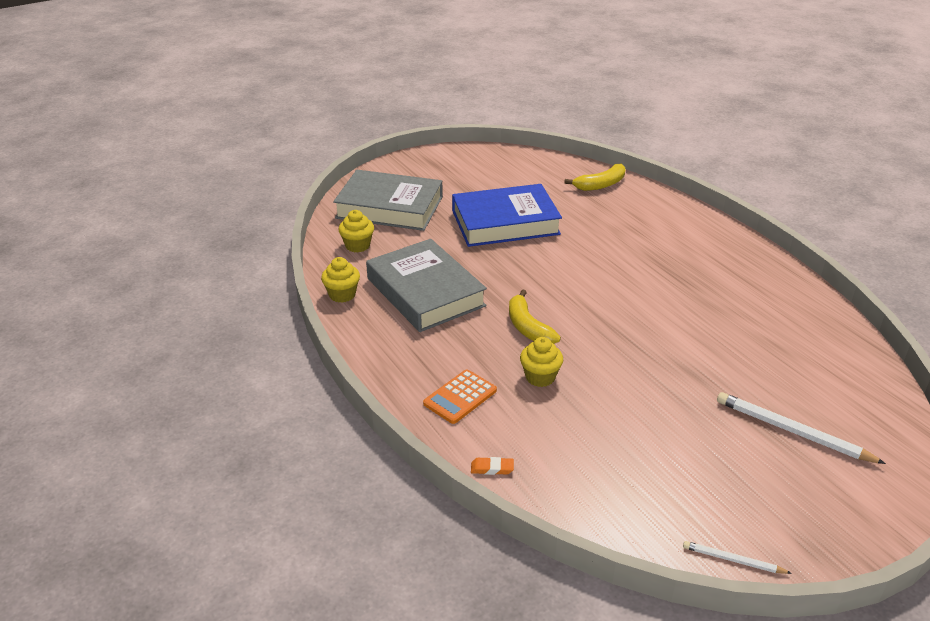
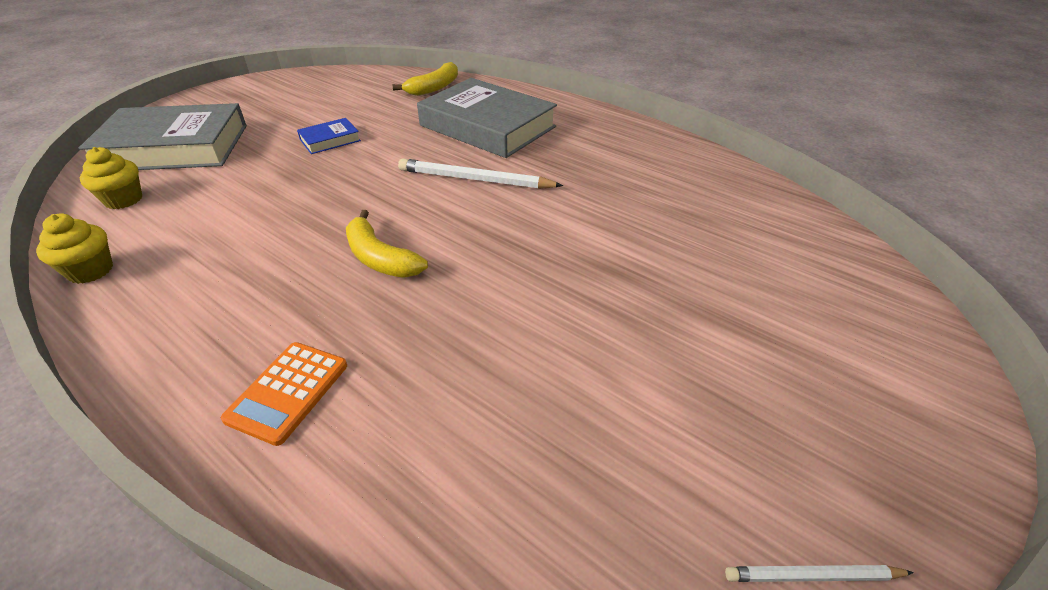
camera: 20 degrees left, 5 degrees up
grey book [366,239,487,332] -> grey book moved to [417,78,557,158]
blue book [452,184,562,247] -> blue book [297,118,361,154], size x0.43
orange eraser [471,457,514,475] -> none
yellow cupcake [520,337,563,387] -> none
white pencil [717,392,886,464] -> white pencil moved to [398,158,563,189]

